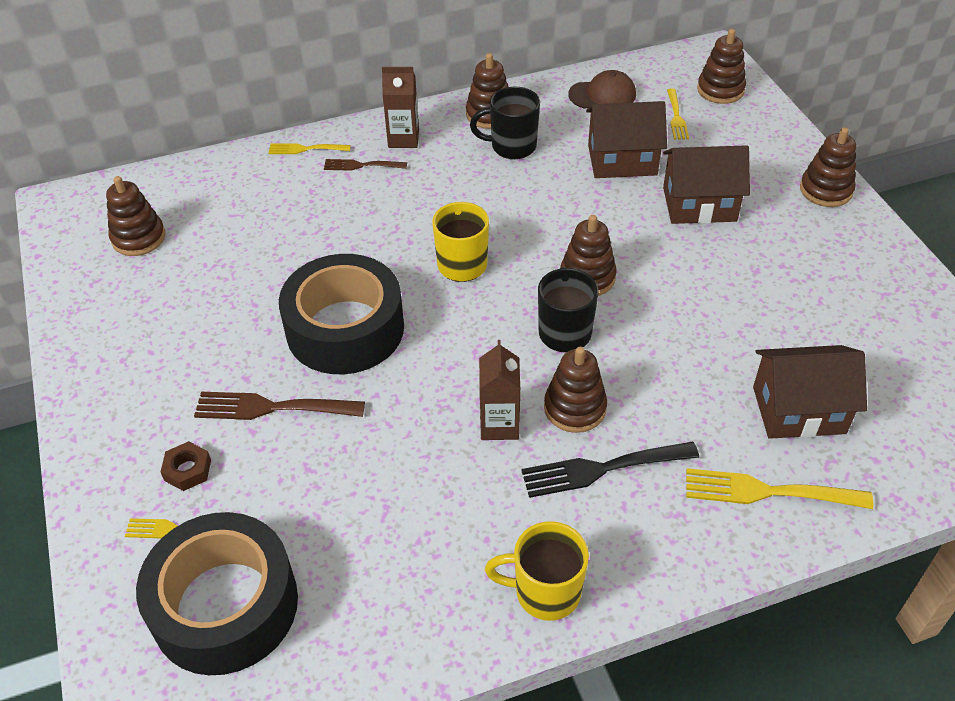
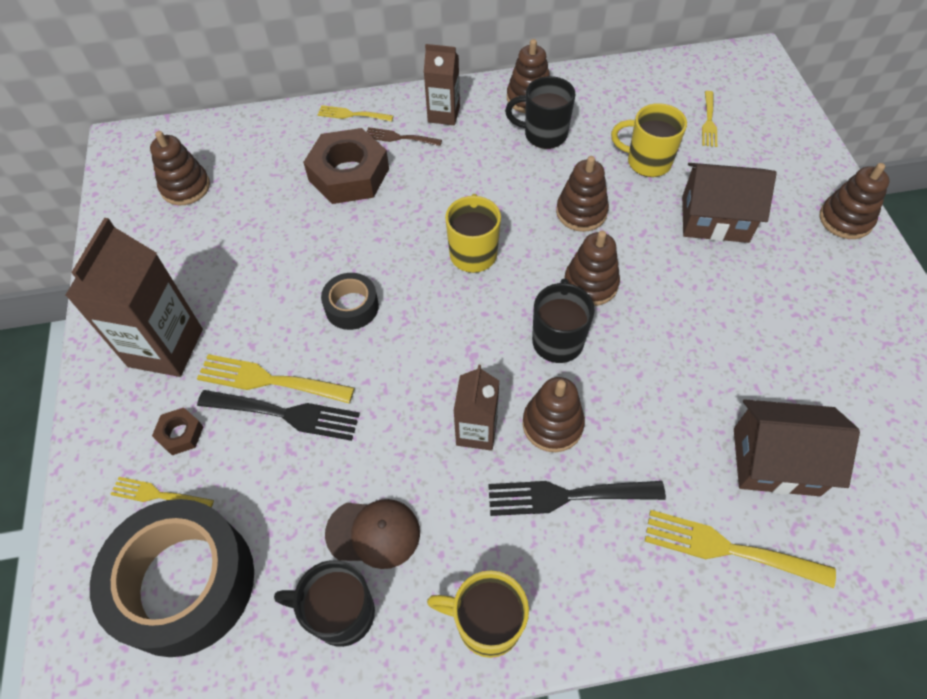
camera: 10 degrees right, 10 degrees up
brown fork [194,392,365,420] -> yellow fork [197,354,354,403]
black tape [279,254,404,374] -> black tape [321,273,379,330], size x0.48
brown cap [568,70,636,109] -> brown cap moved to [325,499,420,569]
brown house [586,101,667,178] -> yellow mug [611,103,687,177]
brown stacking toy [697,29,746,104] -> brown stacking toy moved to [556,156,609,232]
none -> brown carton [65,218,203,377]
none -> black fork [197,390,360,441]
none -> black mug [274,560,375,647]
none -> brown nut [303,128,389,204]

